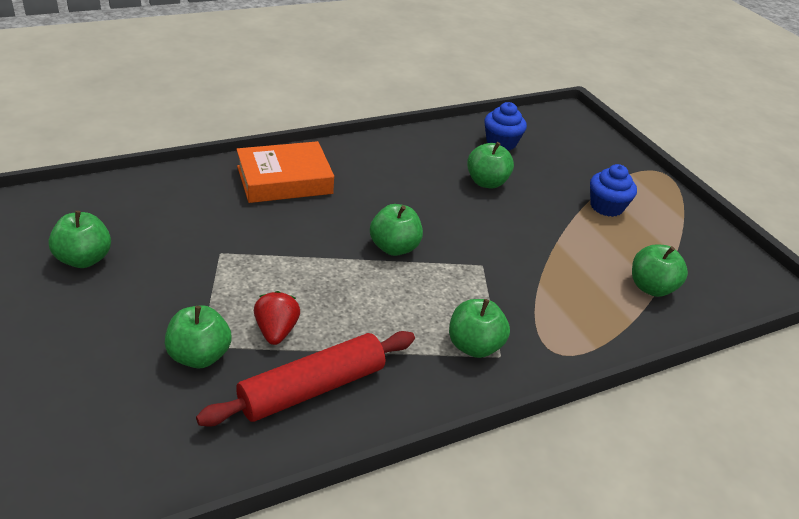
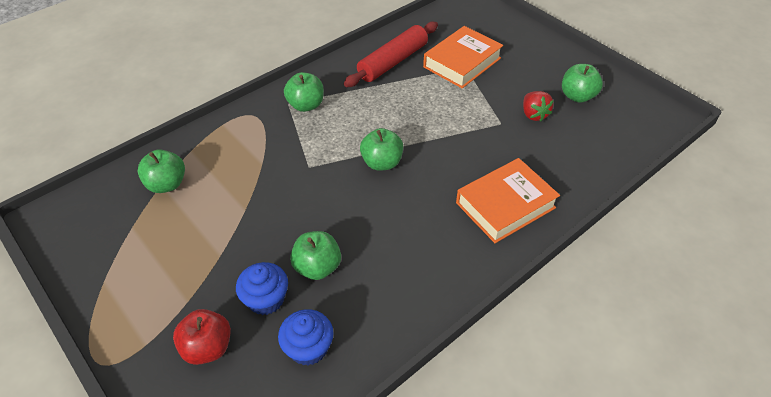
camera: 170 degrees right, 10 degrees up
green apple [165,305,232,368] -> orange book [423,26,503,88]
red strawberry [254,291,300,345] -> red strawberry moved to [523,91,554,121]
blue cupcake [590,164,637,217] -> blue cupcake moved to [236,262,288,315]
none -> red apple [173,309,231,365]

